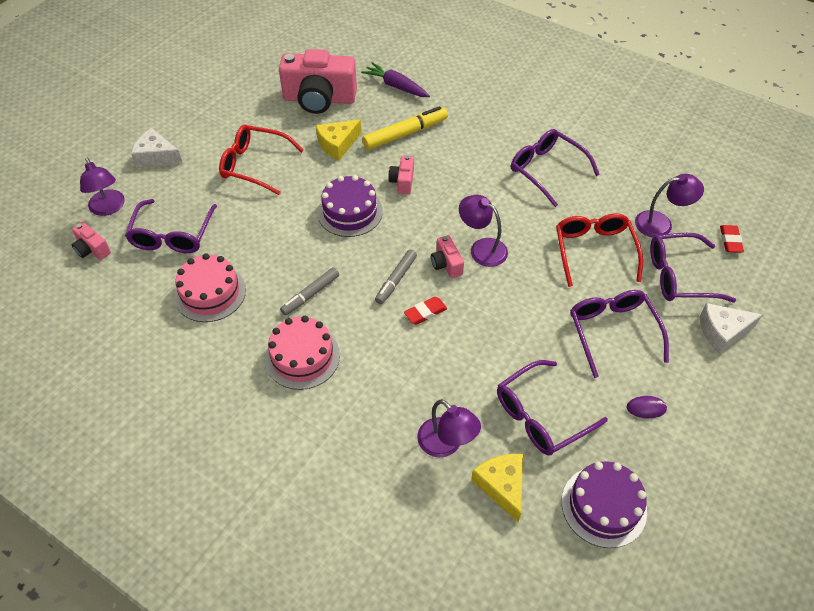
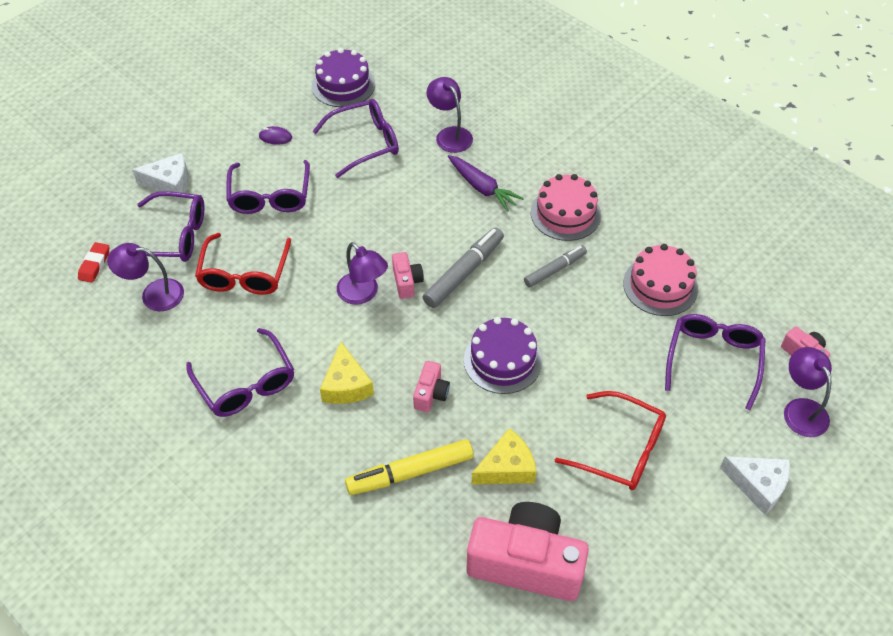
camera: 170 degrees left, 0 degrees up
purple carrot [361,62,430,97] -> purple carrot moved to [448,155,524,212]
grey marker [375,250,417,304] -> grey marker [423,227,504,308], size x1.53
red eraser [404,297,447,325] -> none
yellow cheese [471,454,523,522] -> yellow cheese moved to [320,342,374,404]

